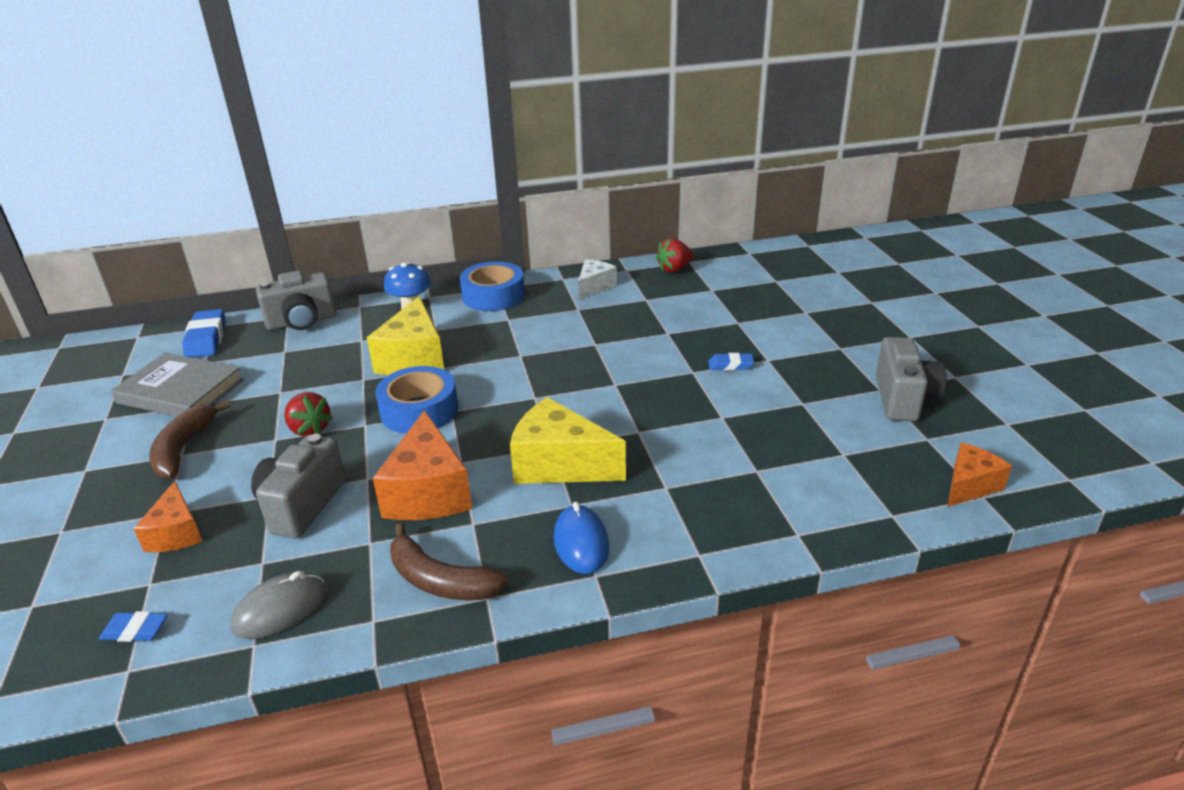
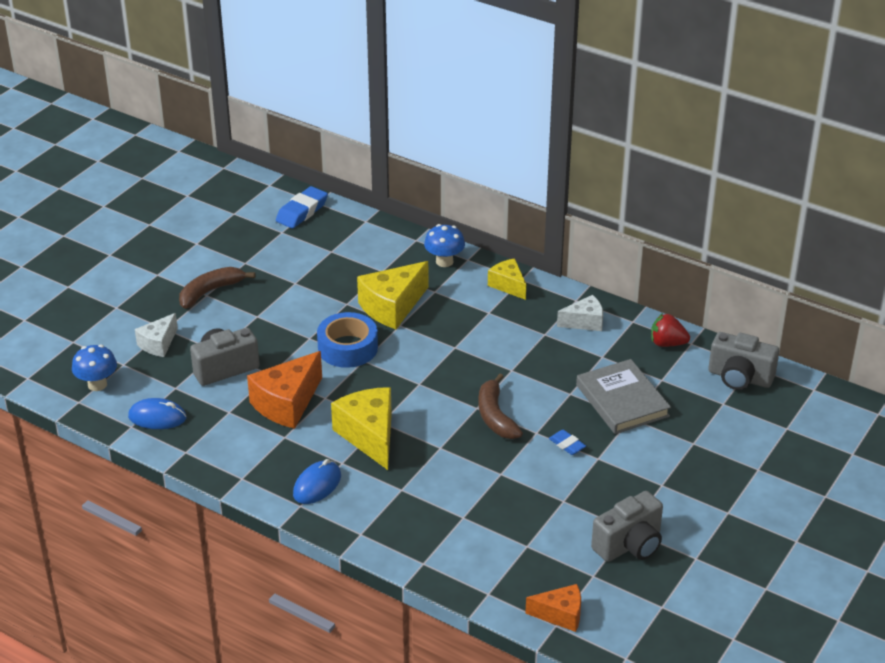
camera: 45 degrees right, 5 degrees up
blue eraser [99,611,168,642] -> blue mushroom [72,345,117,391]
grey book [111,353,244,416] -> grey book moved to [576,359,671,434]
orange cheese [133,481,203,552] -> white cheese [135,313,178,357]
grey mouse [230,571,326,639] -> blue mouse [128,398,186,429]
grey camera [256,271,336,330] -> grey camera moved to [708,332,779,390]
red strawberry [284,392,333,437] -> none
brown banana [390,523,509,600] -> brown banana moved to [478,374,523,439]
blue tape [460,261,525,311] -> yellow cheese [488,258,526,300]

